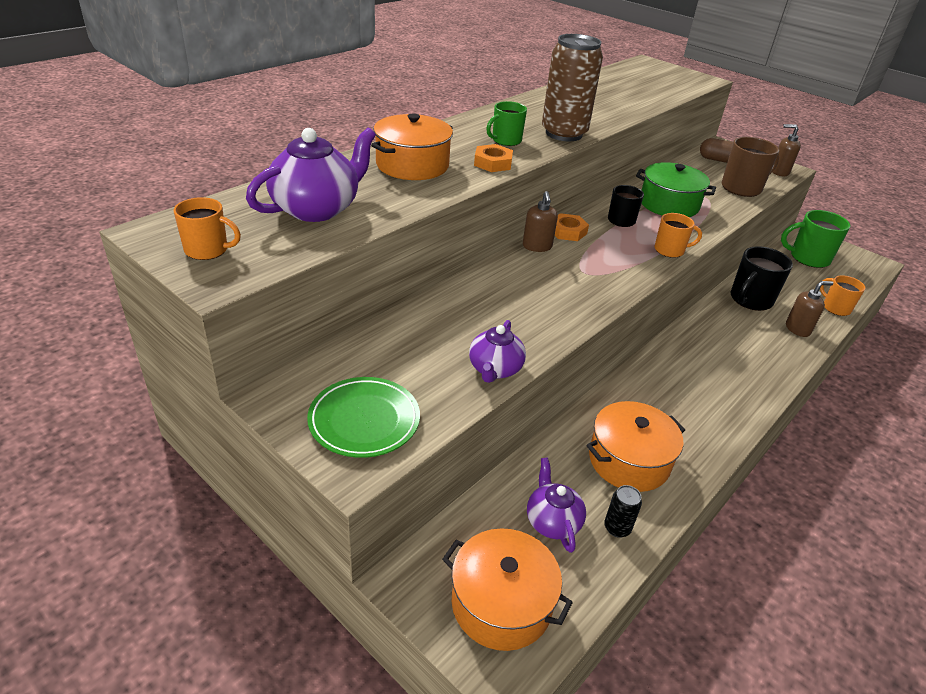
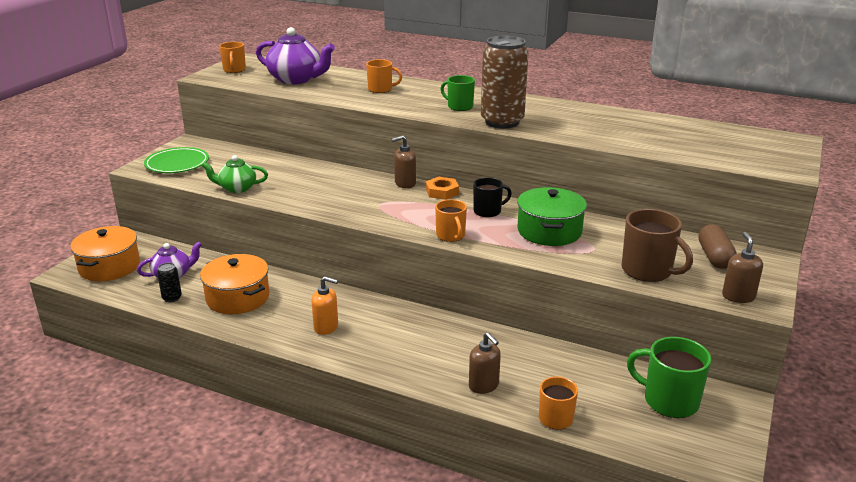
camera: 75 degrees right, 10 degrees down
orange pot [371,114,453,180] -> orange mug [366,59,402,93]
purple teapot [469,320,526,383] -> green teapot [202,155,268,193]
orange nut [474,144,513,172] -> none
black mug [730,246,793,311] -> none
green mug [781,210,850,268] -> green mug turned 45 degrees counterclockwise [627,337,711,418]
none -> orange soap dispenser [311,276,338,335]

